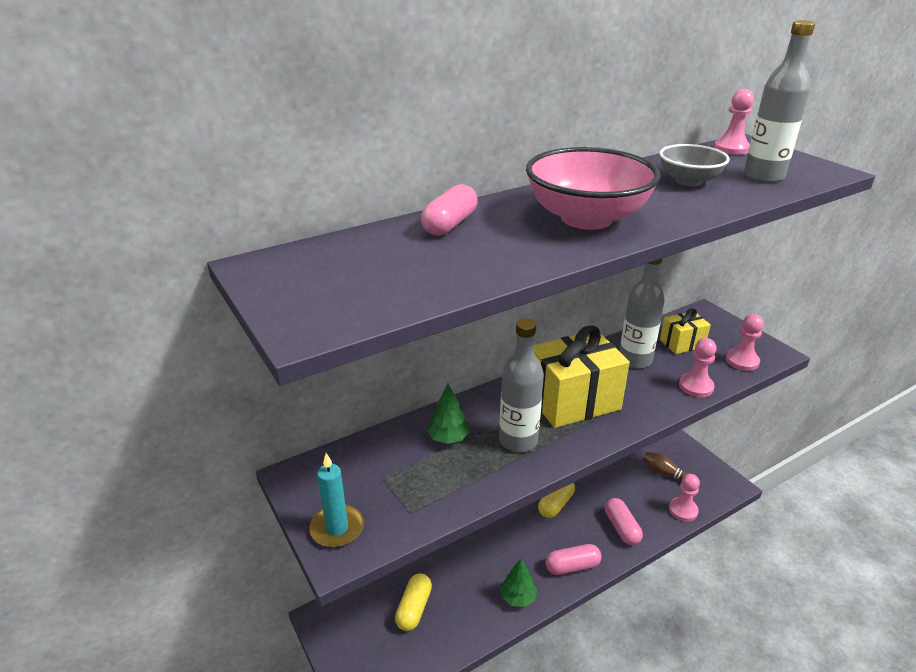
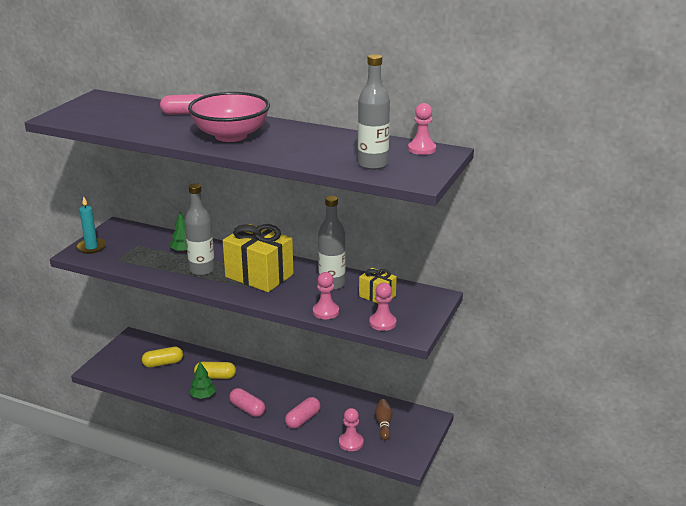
camera: 55 degrees right, 5 degrees down
yellow capsule [538,482,575,518] -> yellow capsule moved to [194,362,236,379]
grey bowl [659,144,730,186] -> none

